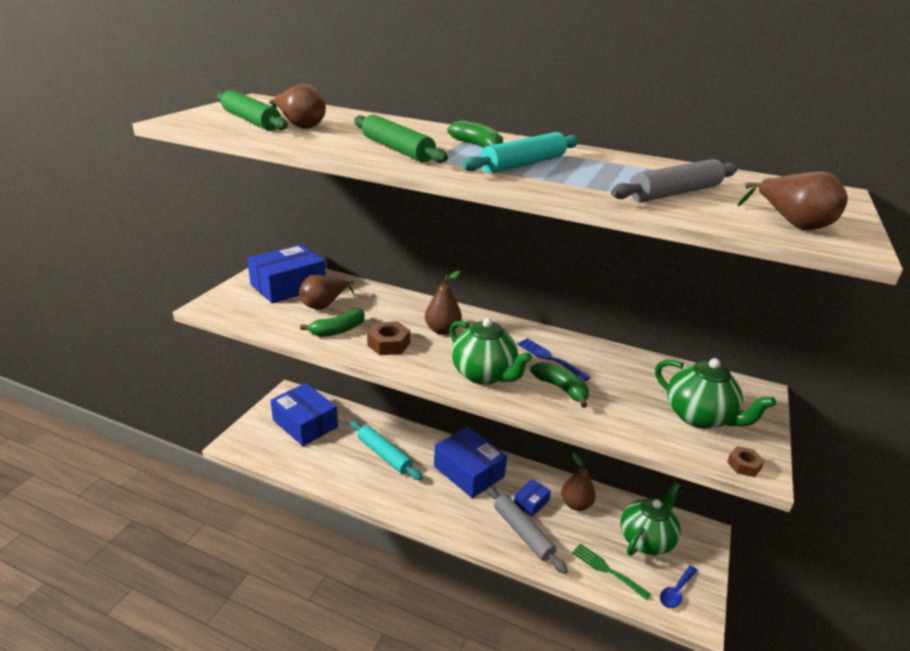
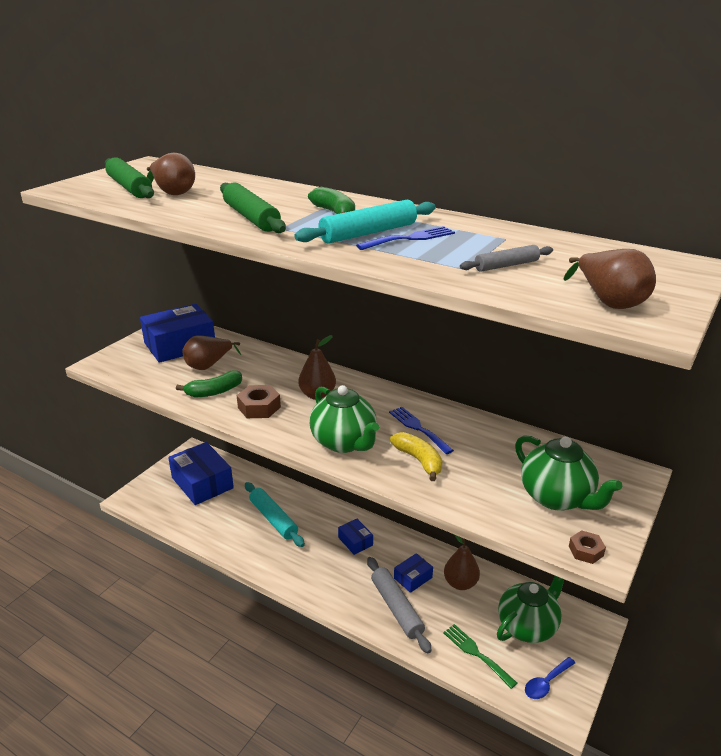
camera: 10 degrees right, 0 degrees up
blue box [434,426,507,498] -> blue box [338,519,373,555], size x0.49
green banana [530,362,589,408] -> yellow banana [390,432,442,481]
grey rolling pin [611,159,738,202] -> grey rolling pin [460,245,553,272], size x0.59
none -> blue fork [356,226,455,250]

